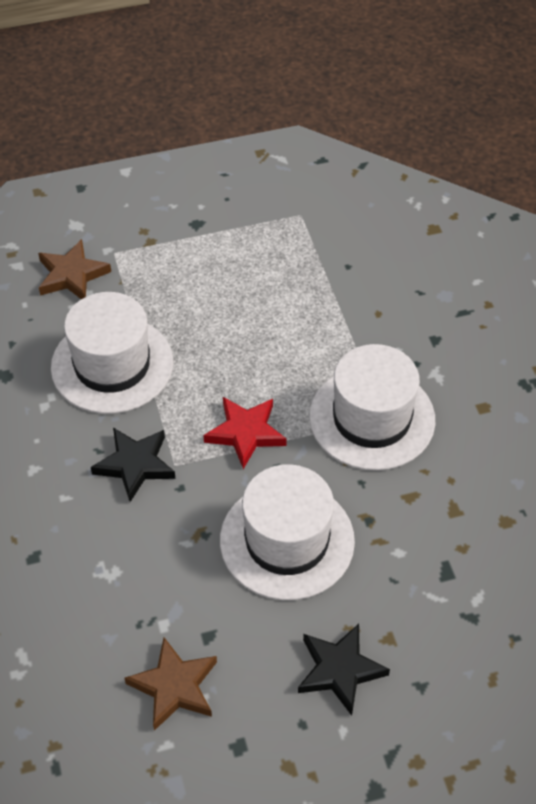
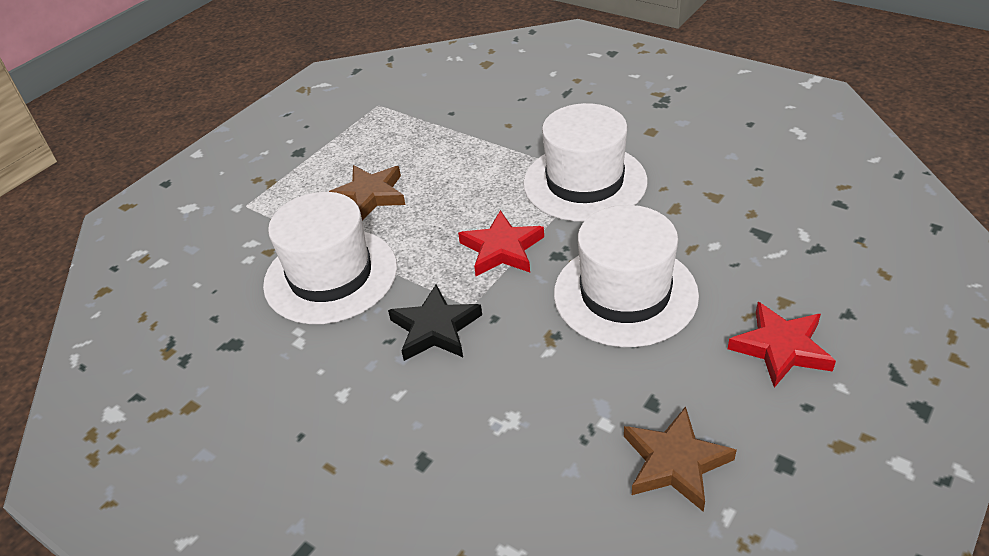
camera: 35 degrees left, 10 degrees down
brown star [38,239,111,299] -> brown star moved to [329,165,405,220]
black star [298,624,390,716] -> red star [728,302,836,388]

